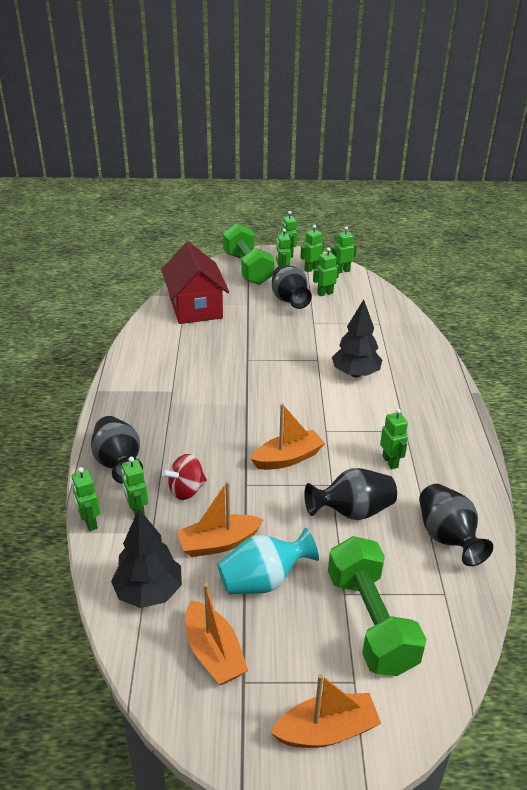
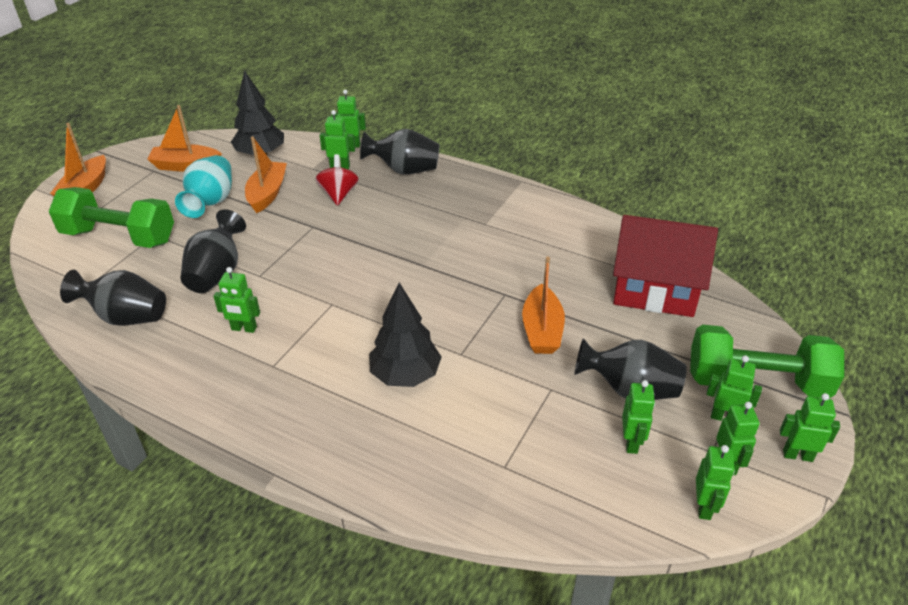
camera: 120 degrees right, 5 degrees up
orange boat [251,403,325,470] -> orange boat moved to [522,257,565,354]

